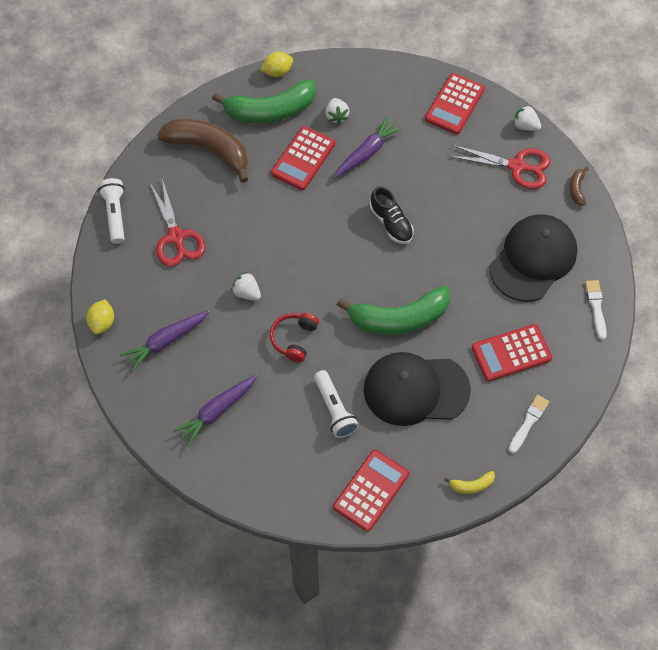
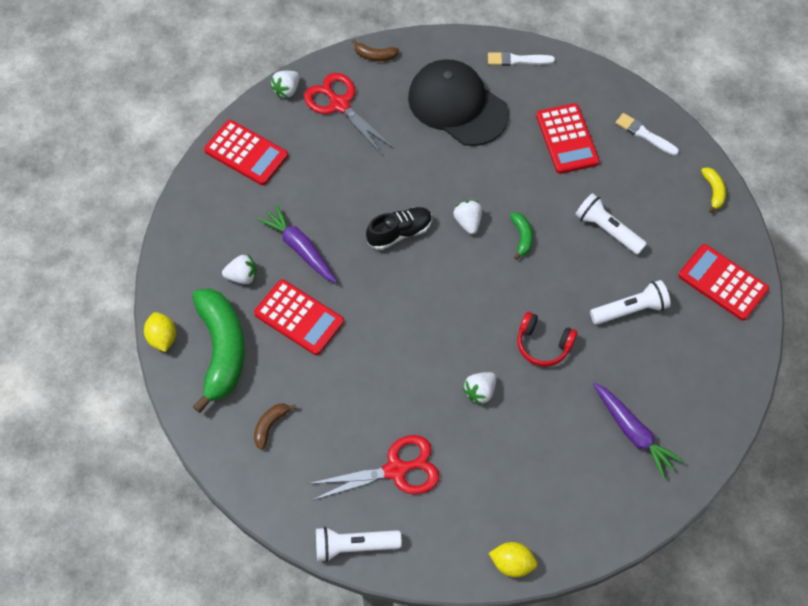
camera: 85 degrees left, 0 degrees up
purple carrot [120,311,209,372] -> none
brown banana [157,119,248,183] -> brown banana [254,403,297,450], size x0.42
green banana [337,286,450,335] -> green banana [510,212,533,260], size x0.42
black cap [364,352,471,426] -> white flashlight [575,193,647,255]
red scissors [449,145,550,189] -> red scissors turned 60 degrees counterclockwise [304,73,394,156]
none -> white strawberry [453,200,482,234]

